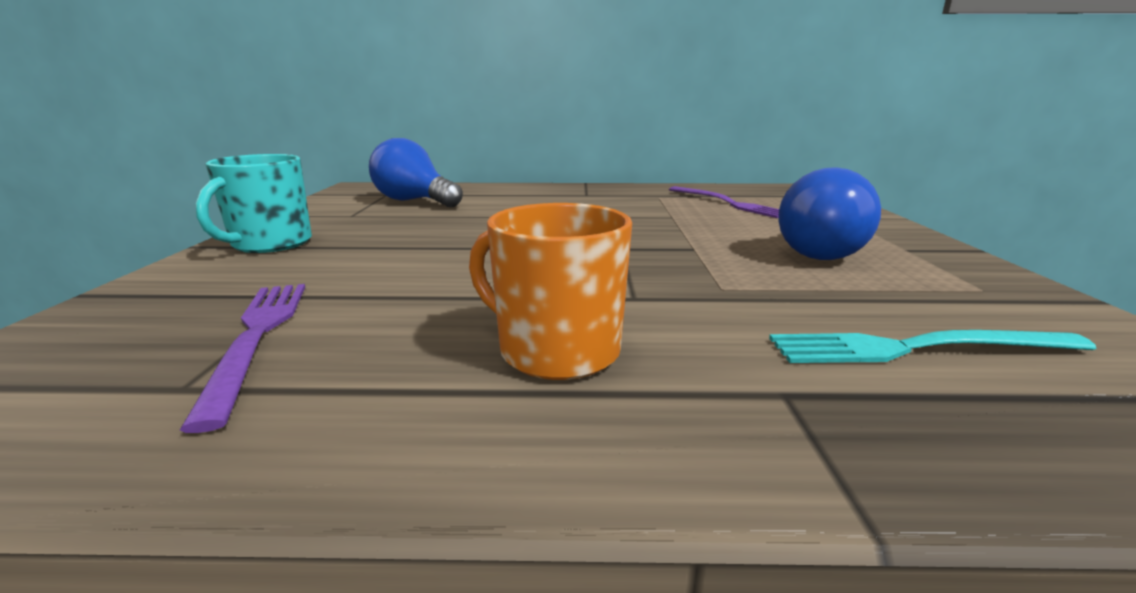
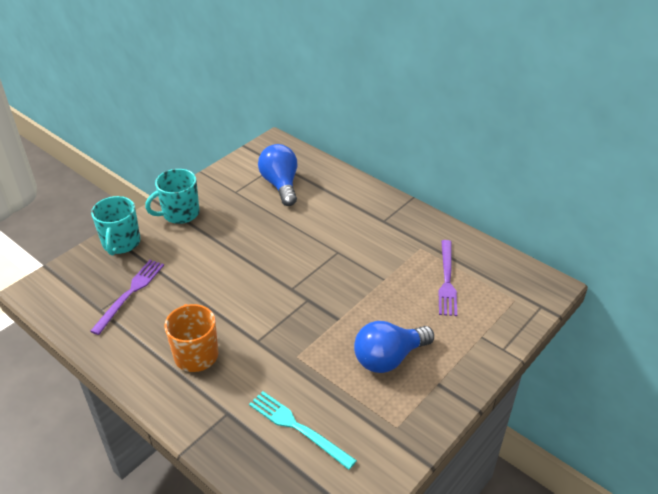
camera: 40 degrees right, 20 degrees up
none -> turquoise mug [91,196,141,255]

